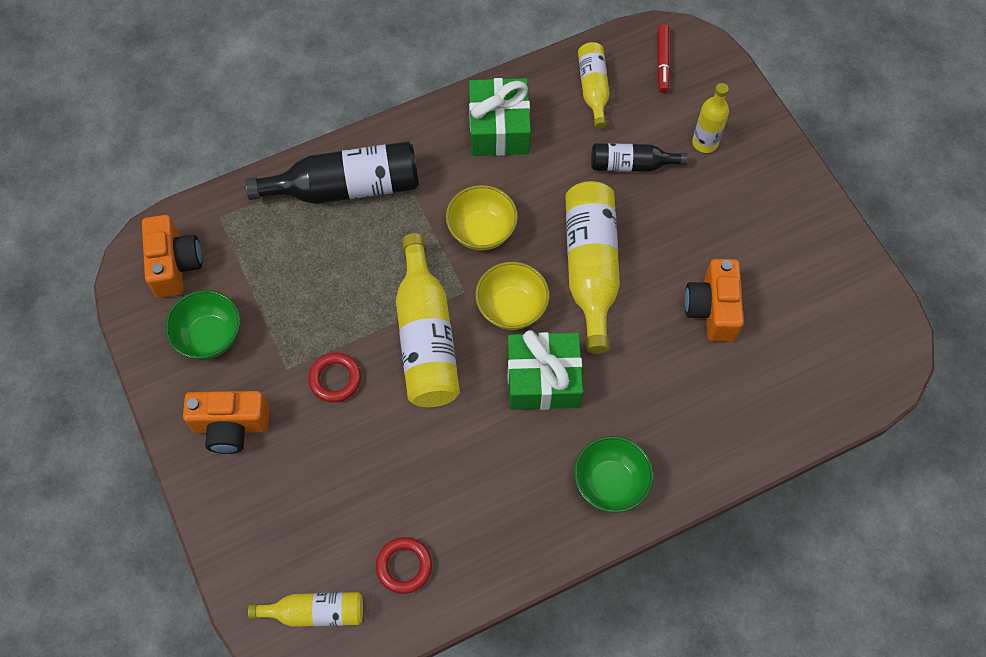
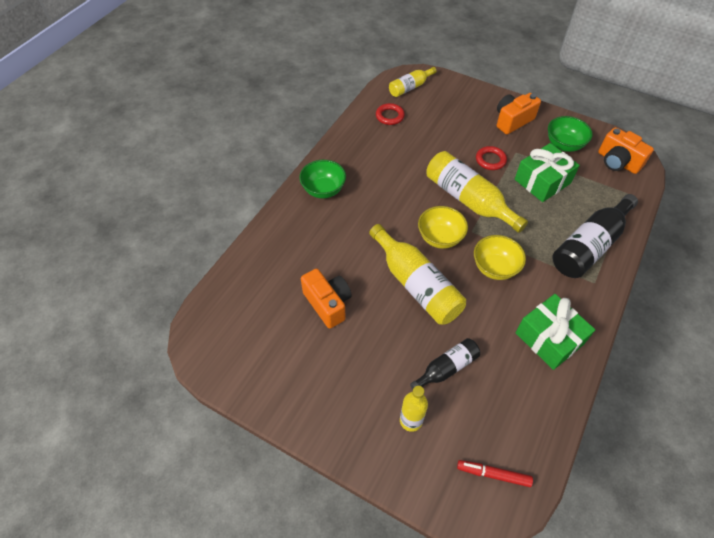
camera: 145 degrees right, 10 degrees down
green gift [507,330,583,410] -> green gift moved to [515,143,580,202]
yellow bottle [578,42,610,129] -> none
red marker [657,24,670,93] -> red marker turned 45 degrees counterclockwise [457,460,533,487]

